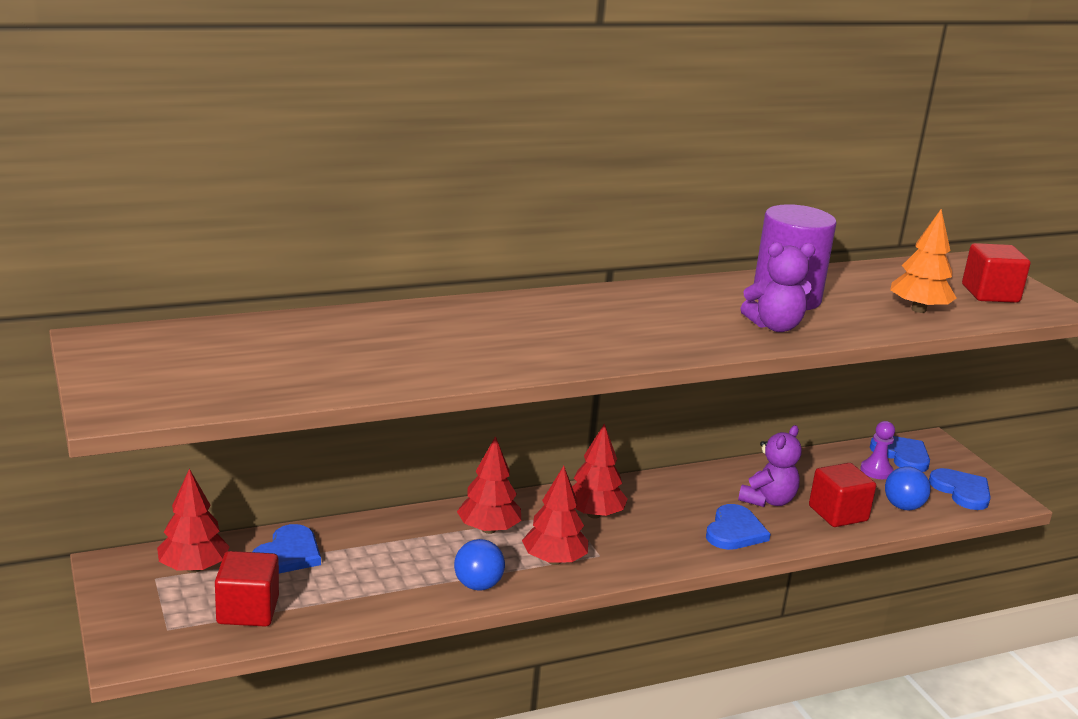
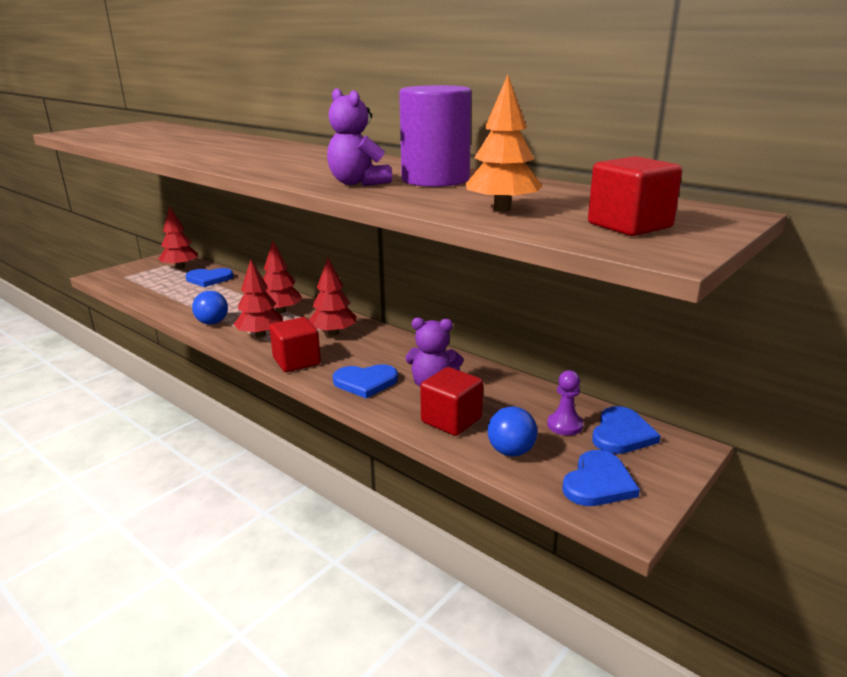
camera: 65 degrees right, 0 degrees up
red cube [215,551,279,627] -> red cube moved to [269,317,321,372]

